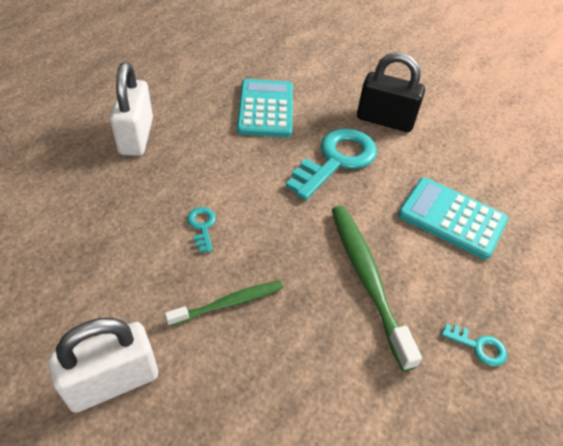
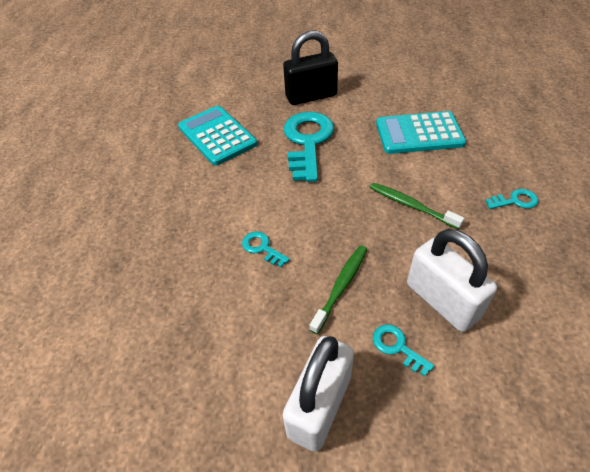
camera: 30 degrees left, 0 degrees up
white padlock [110,62,153,156] -> white padlock moved to [407,229,497,332]
green toothbrush [332,206,422,371] -> green toothbrush [370,183,464,229], size x0.60
none -> turquoise key [373,325,434,376]

